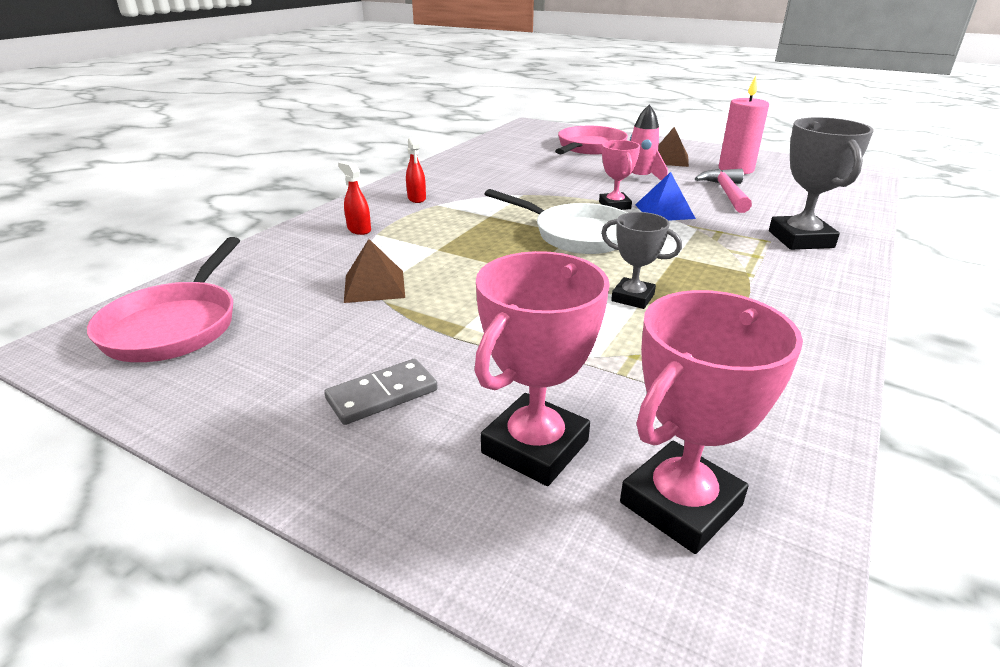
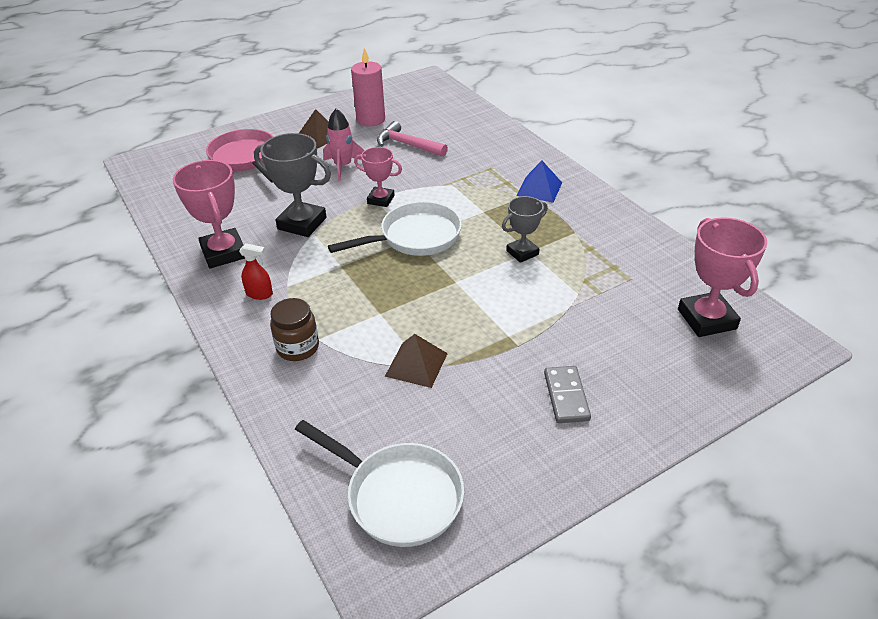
camera: 60 degrees left, 10 degrees up
pink pan [87,237,240,362] -> white pan [295,420,464,547]
red spray bottle [338,161,371,235] -> brown jar [270,298,319,361]
pink trophy [474,251,610,486] -> pink trophy moved to [173,160,245,268]
blue pyramid [635,172,696,221] -> blue pyramid moved to [516,161,562,203]
grey trophy [769,117,874,250] -> grey trophy moved to [254,133,331,237]

